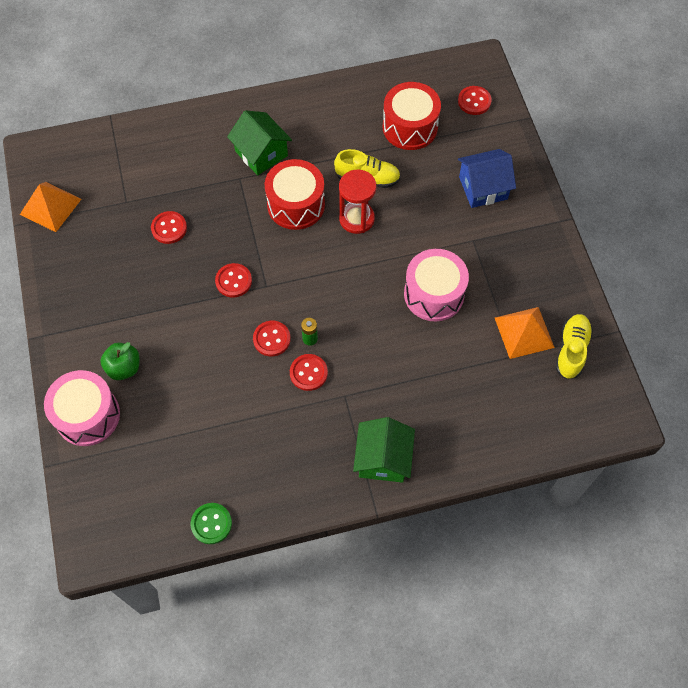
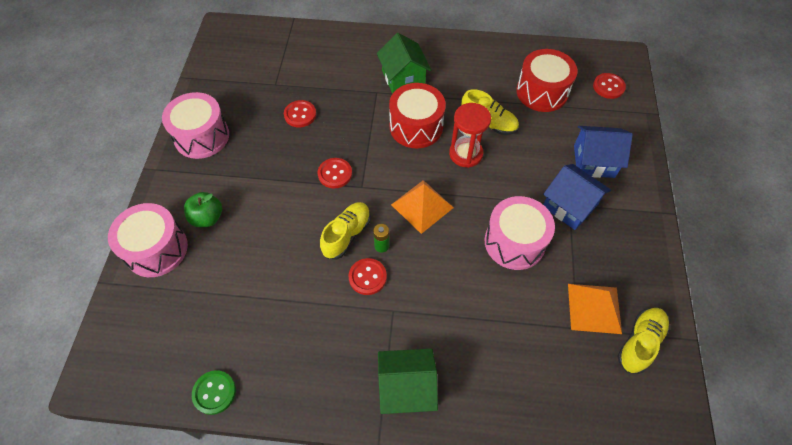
camera: 20 degrees right, 5 degrees down
orange pyramid [20,182,81,232] -> orange pyramid moved to [391,180,454,234]
red button [253,321,291,356] -> yellow shoe [320,202,371,259]
green house [353,417,415,483] -> green house turned 60 degrees clockwise [378,349,438,414]
none -> pink drum [162,92,229,159]
none -> blue house [543,164,611,230]

